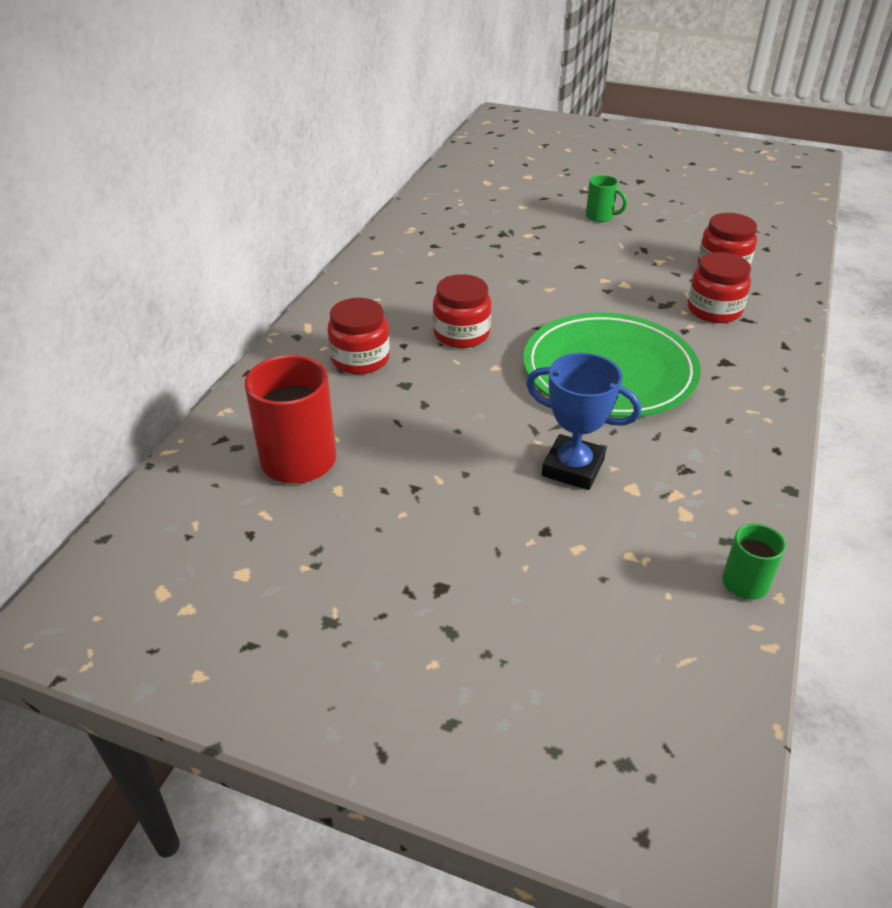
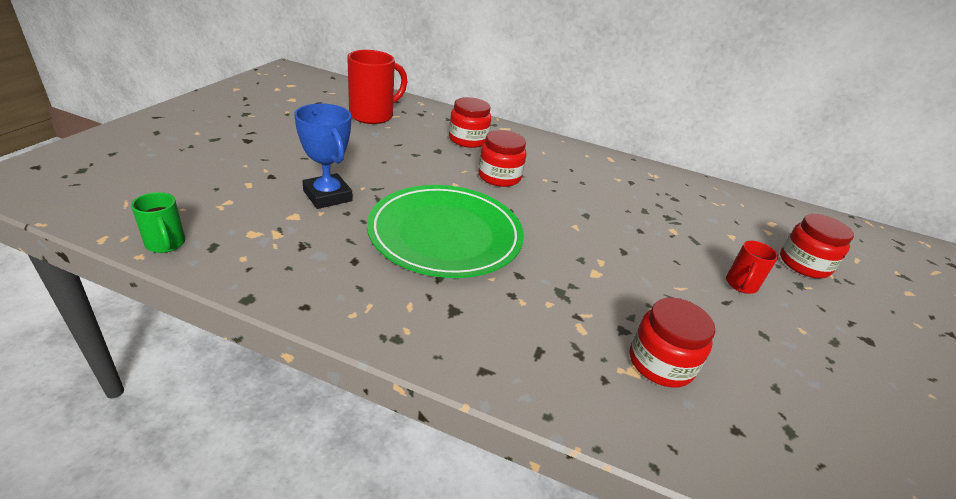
camera: 85 degrees right, 5 degrees down
blue trophy [526,353,641,490] -> blue trophy turned 60 degrees counterclockwise [294,104,353,209]
green mug [586,175,627,222] -> red mug [726,241,778,294]
red jar [688,252,751,323] -> red jar moved to [780,214,854,278]

